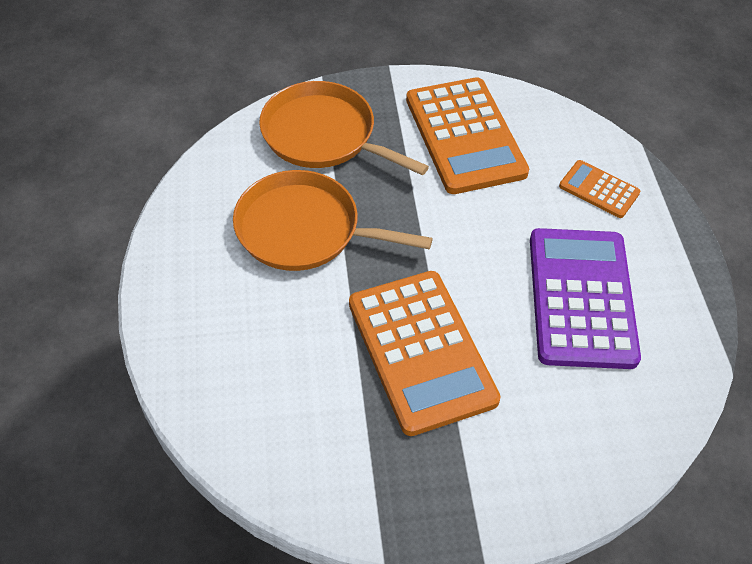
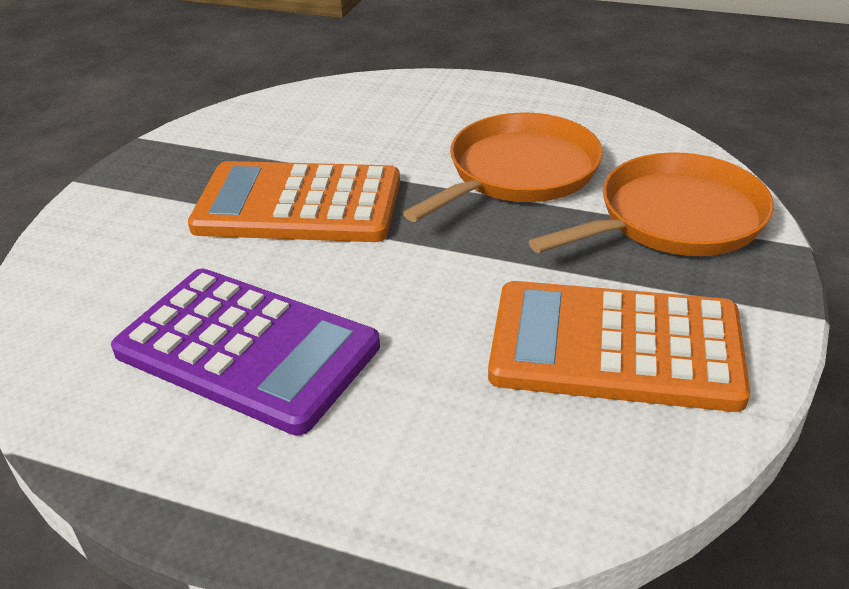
camera: 120 degrees right, 15 degrees down
orange calculator [559,160,640,218] -> none

